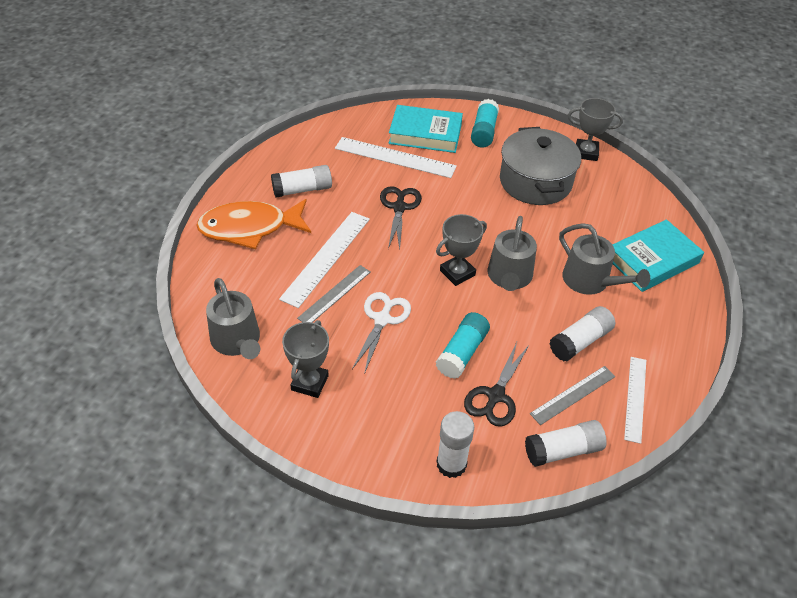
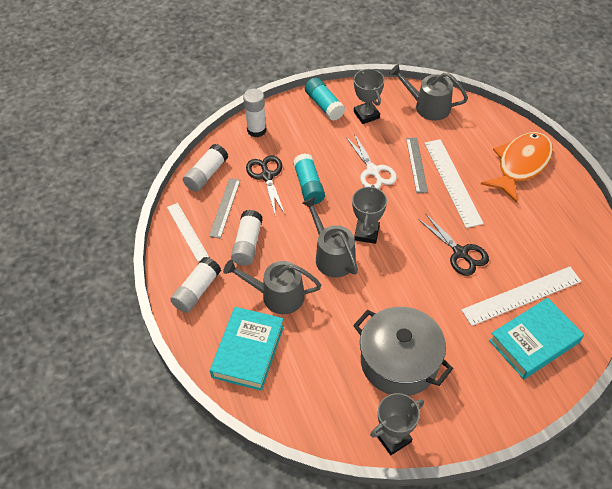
camera: 140 degrees right, 5 degrees up
white glue stick [271,165,332,198] -> white glue stick moved to [170,257,221,313]
turquoise glue stick [471,99,499,148] -> turquoise glue stick moved to [305,77,345,121]

